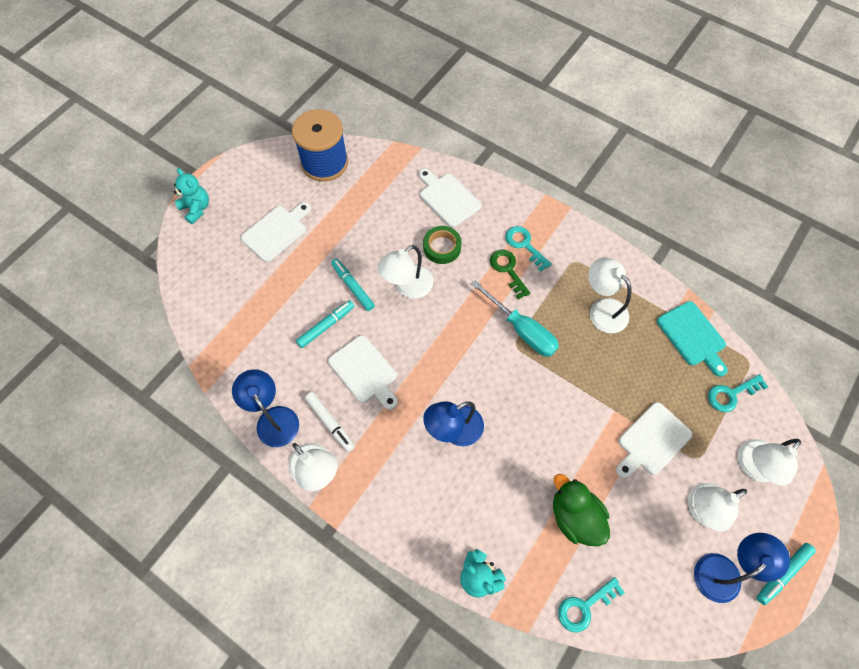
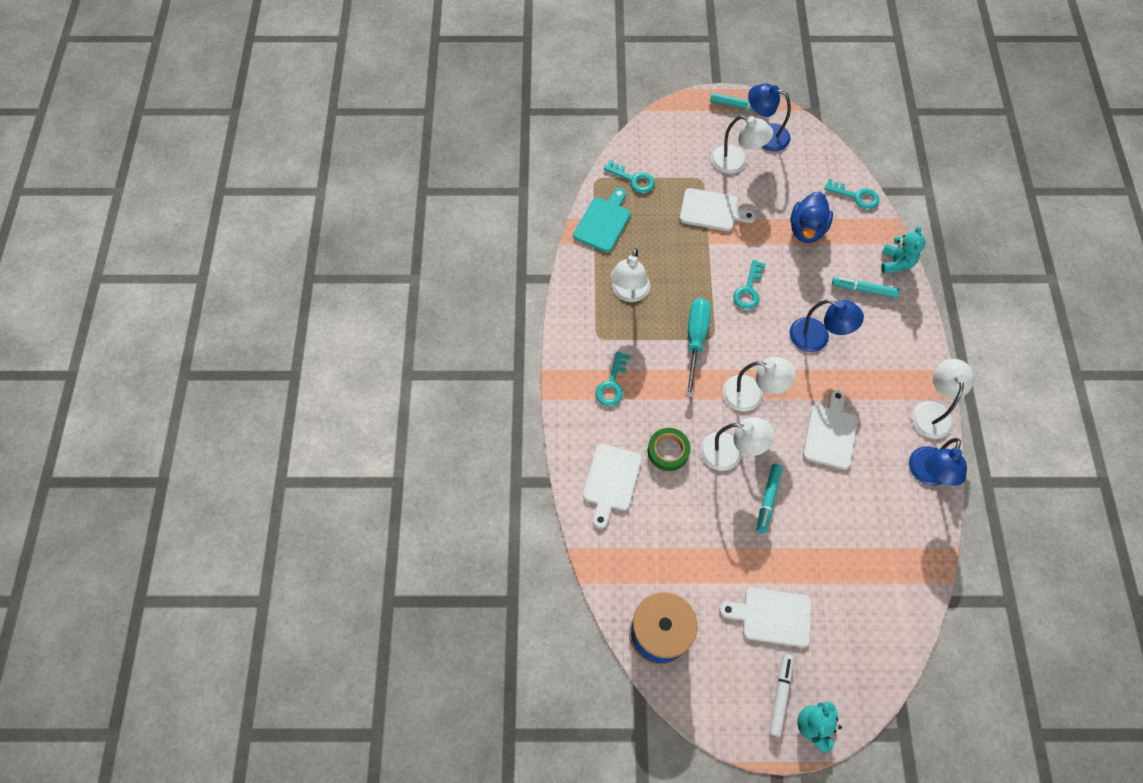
camera: 125 degrees left, 0 degrees up
turquoise marker [296,300,355,348] -> turquoise marker moved to [832,277,900,298]
white marker [305,392,355,452] -> white marker moved to [769,654,794,737]
green key [490,250,531,299] -> none
green duck [553,474,610,546] -> blue duck [790,192,833,243]
white lamp [738,439,801,486] -> white lamp moved to [723,357,796,412]
none -> turquoise key [733,260,766,309]

